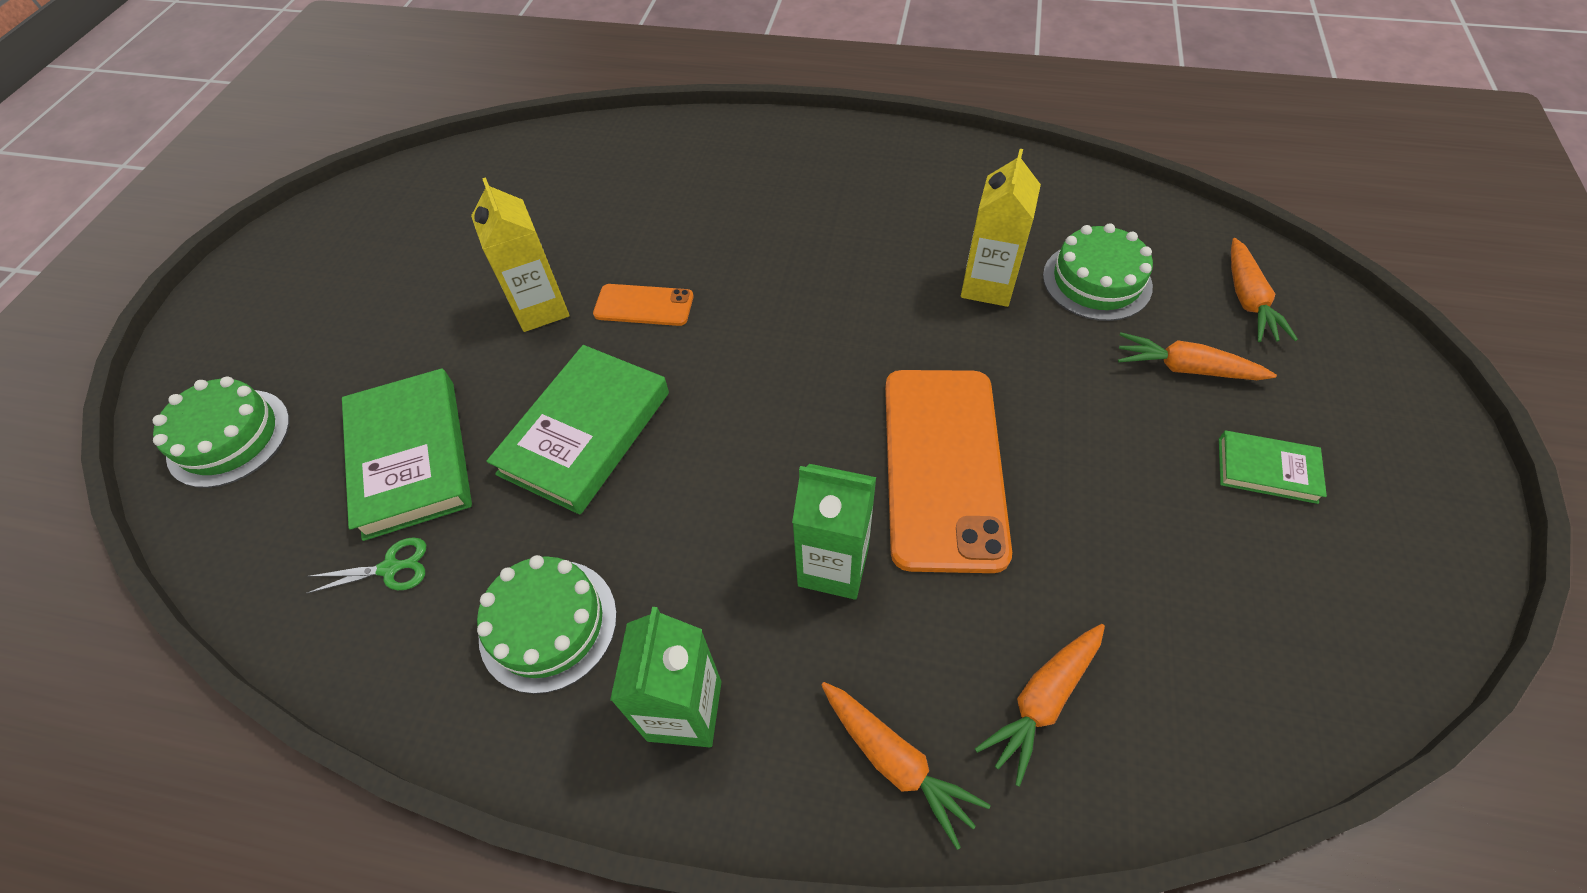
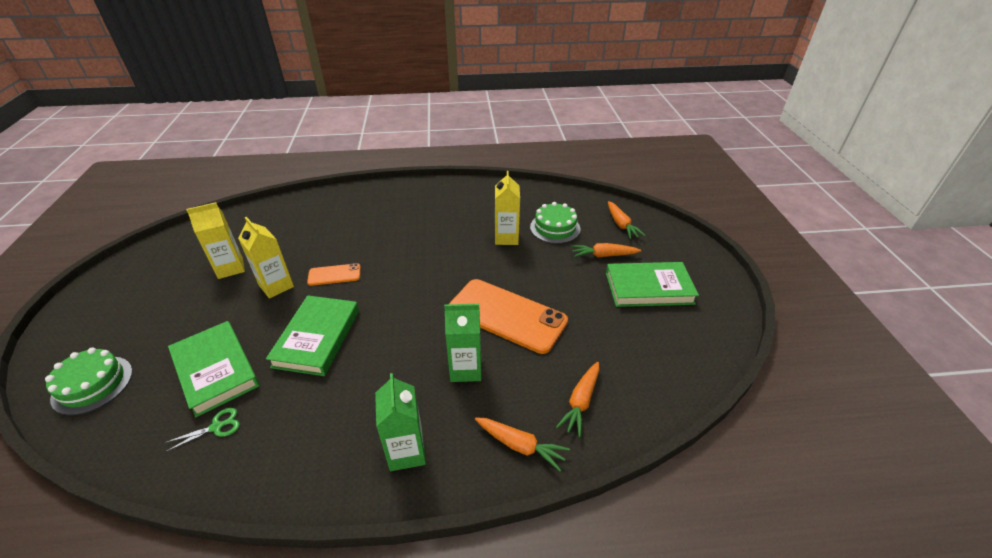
camera: 20 degrees left, 15 degrees down
green cake [477,555,617,694] -> none
orange phone [885,370,1012,573] -> orange phone turned 45 degrees counterclockwise [449,279,568,354]
green book [1219,430,1327,504] -> green book [606,262,699,307], size x1.87
none -> yellow carton [186,202,245,279]

